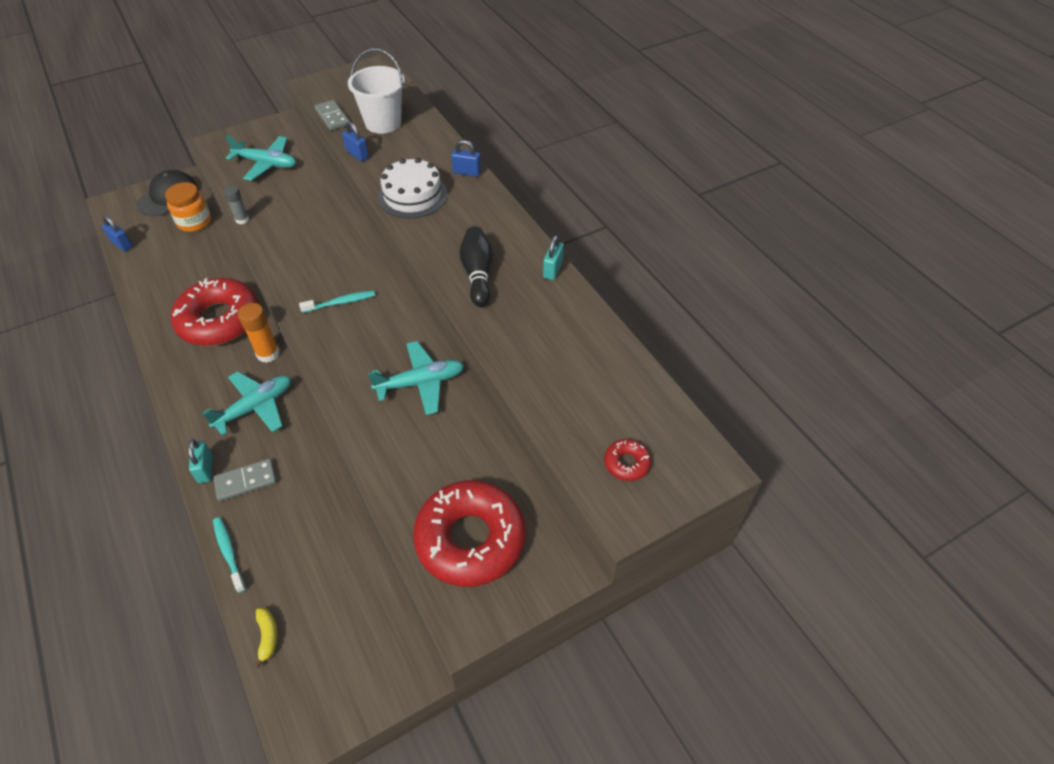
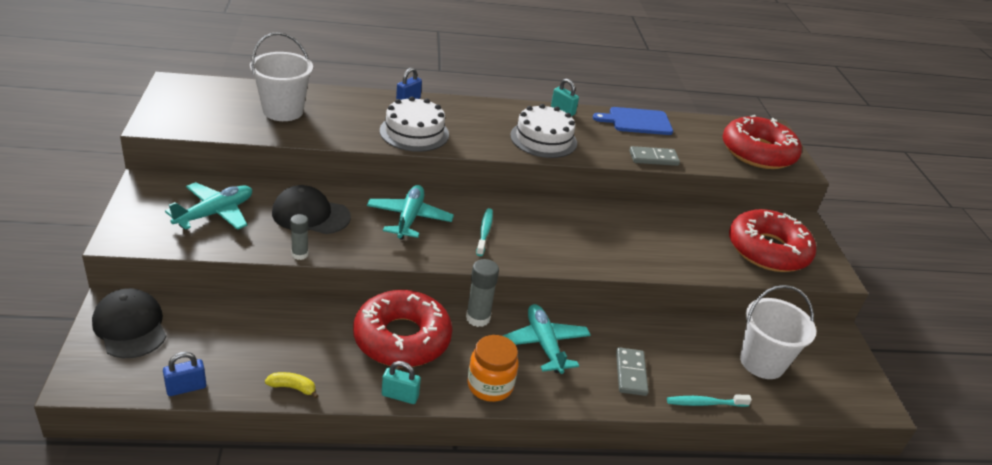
camera: 70 degrees left, 15 degrees down
orange jar [165,182,211,232] -> orange jar moved to [467,335,519,402]
turquoise padlock [188,440,213,483] -> turquoise padlock moved to [382,361,421,404]
orange glue stick [238,303,280,363] -> grey glue stick [466,259,499,327]
yellow banana [254,608,278,668] -> yellow banana moved to [265,372,318,399]
grey domino [314,100,350,131] -> grey domino moved to [629,146,680,166]
blue padlock [342,121,369,161] -> none
turquoise plane [368,341,464,415] -> turquoise plane moved to [367,185,454,240]
black bowling pin [459,226,493,307] -> white cake [510,104,577,158]
red donut [604,439,651,481] -> red donut [722,115,802,169], size x2.39
none -> black cap [272,185,351,234]
none -> blue cutting board [593,107,673,135]
none -> white bucket [740,285,816,379]

